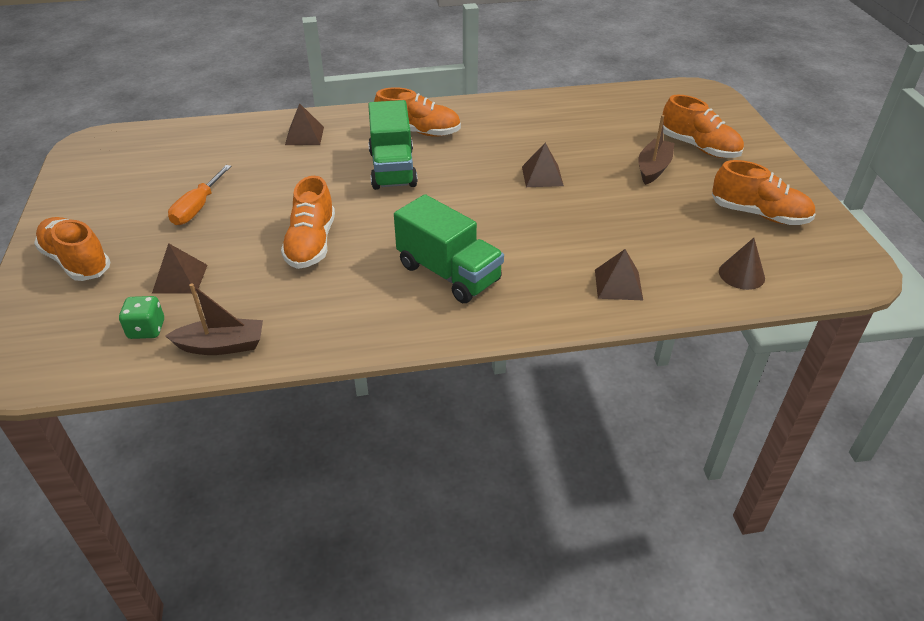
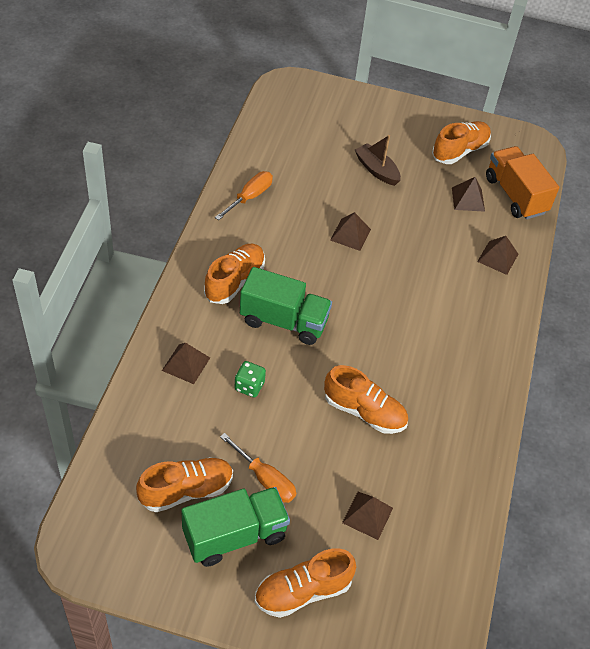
camera: 70 degrees left, 10 degrees up
green dice [119,296,164,339] -> green dice moved to [235,361,266,397]
brown boat [165,284,263,355] -> none
green truck [394,194,504,303] -> green truck moved to [181,487,290,567]
orange shoe [663,95,744,158] -> orange shoe moved to [136,457,233,512]
brown cone [719,238,765,290] -> orange truck [486,146,559,219]
none -> orange screwdriver [215,171,273,220]
none -> brown pyramid [452,177,485,212]

